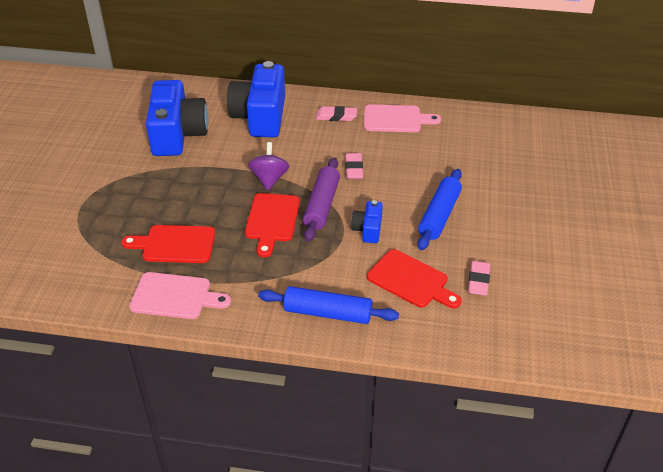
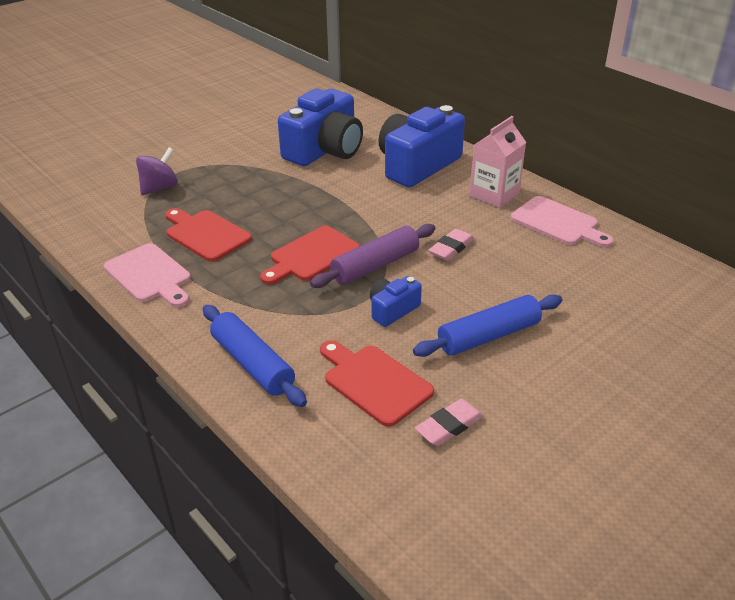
camera: 40 degrees right, 5 degrees down
purple spinning top [248,142,289,191] -> purple spinning top moved to [136,147,178,195]
pink eraser [316,106,357,121] -> pink carton [469,116,526,208]
red cutting board [367,249,462,308] -> red cutting board turned 150 degrees clockwise [320,340,434,427]

